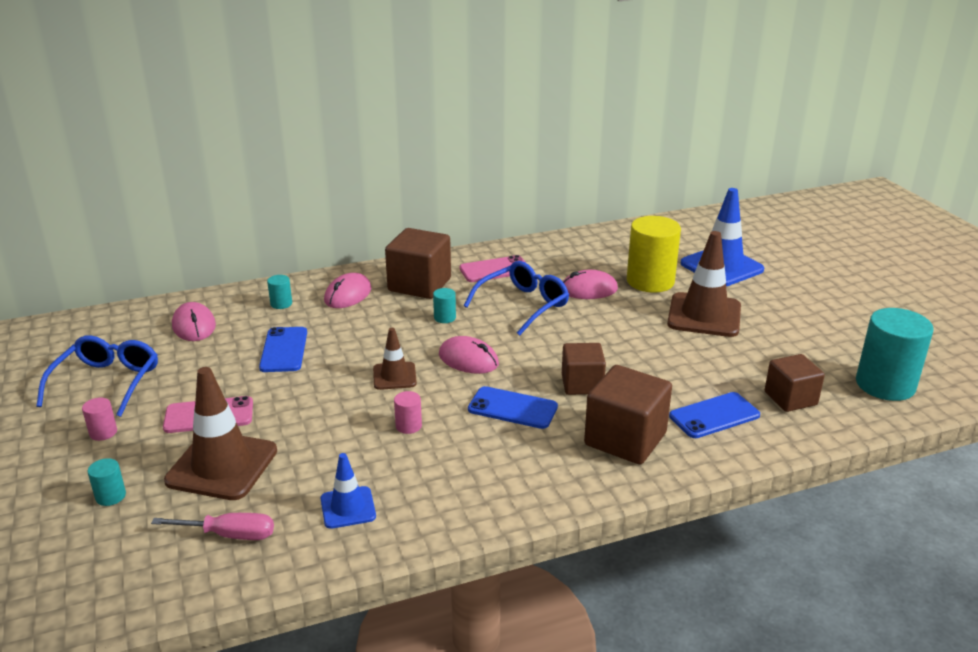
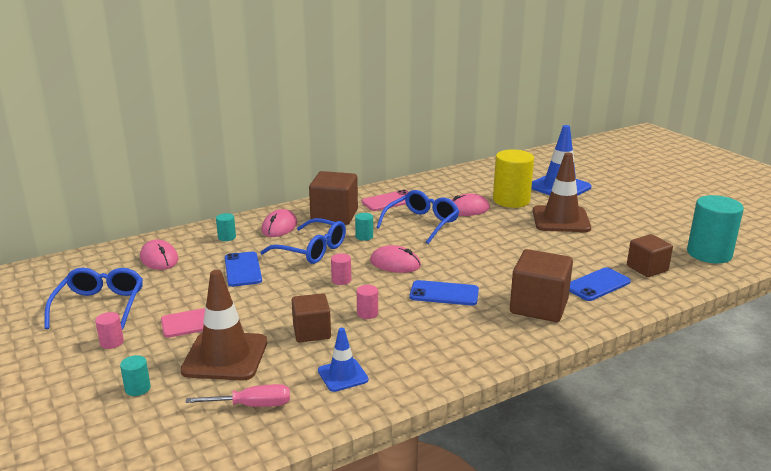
camera: 10 degrees left, 5 degrees down
brown traffic cone [373,328,417,390] -> pink cylinder [331,253,351,285]
brown cube [562,343,606,395] -> brown cube moved to [292,293,331,342]
none -> blue glasses [260,218,346,264]

